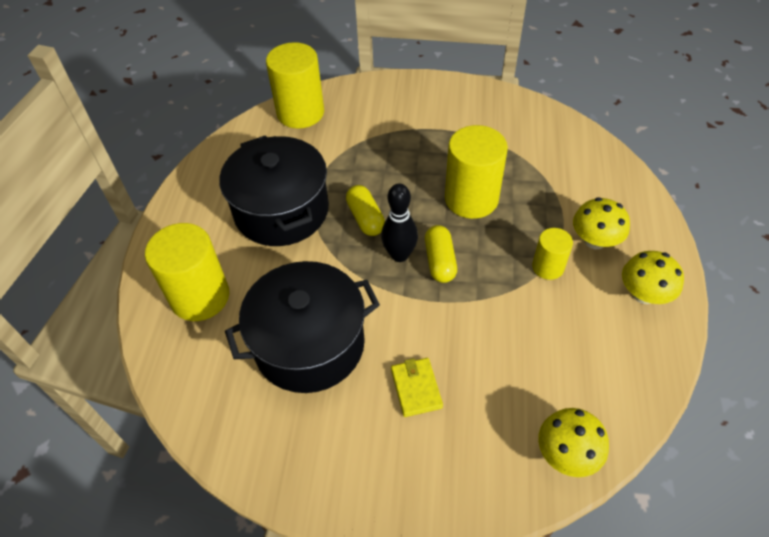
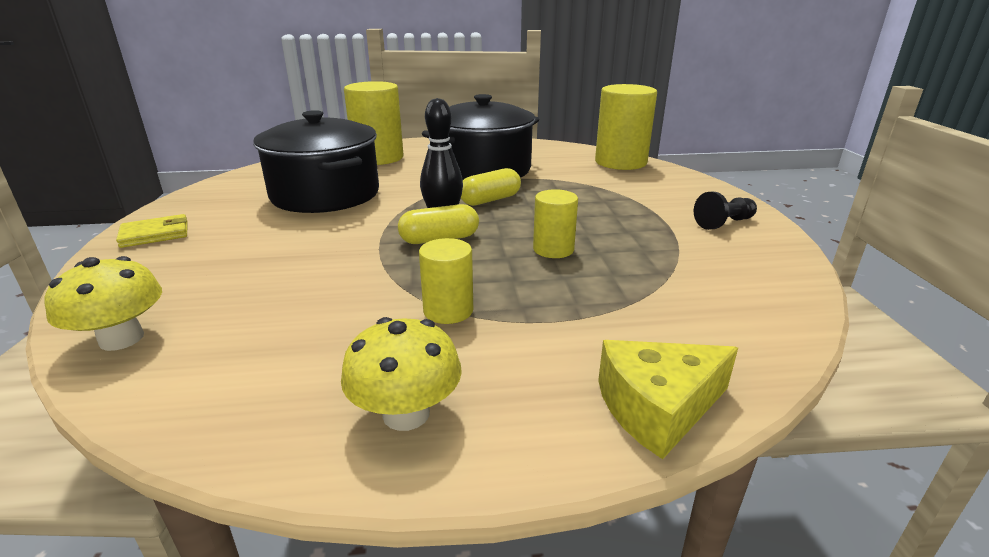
camera: 75 degrees right, 25 degrees down
yellow wallet [391,358,443,417] -> yellow wallet moved to [116,214,187,248]
yellow cylinder [445,125,508,219] -> yellow cylinder [533,189,578,258], size x0.54
yellow mushroom [573,197,630,249] -> none
none -> yellow cheese [598,340,738,459]
none -> black pawn [694,192,757,230]

